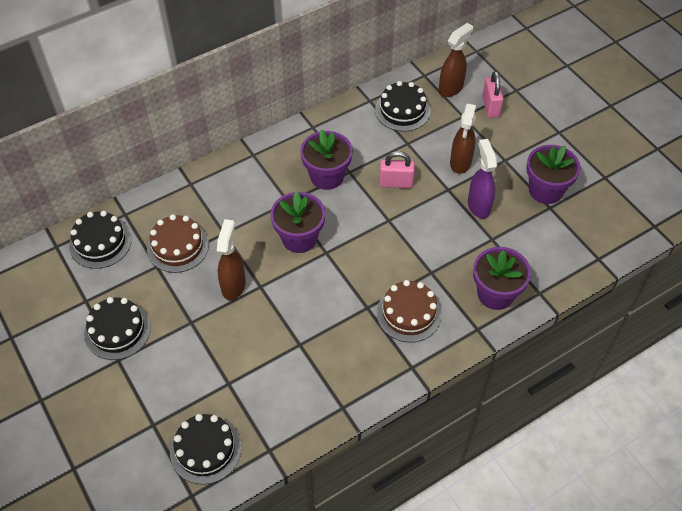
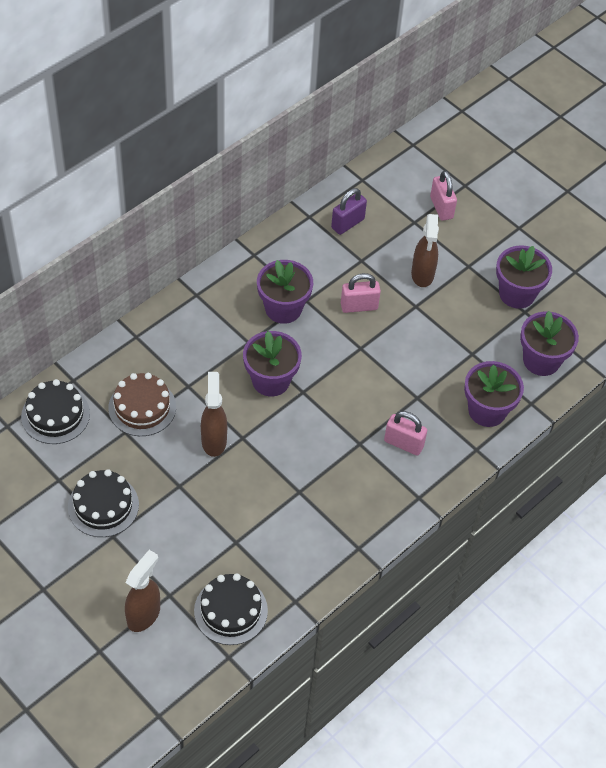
camera: 15 degrees left, 0 degrees up
black cake [375,81,430,132] -> purple padlock [331,188,367,235]
brown cake [377,280,442,342] -> pink padlock [384,411,427,456]
brown spray bottle [439,23,473,97] -> brown spray bottle moved to [125,550,160,632]
purple spray bottle [468,139,497,219] -> none
none -> purple flower pot [520,311,579,376]

